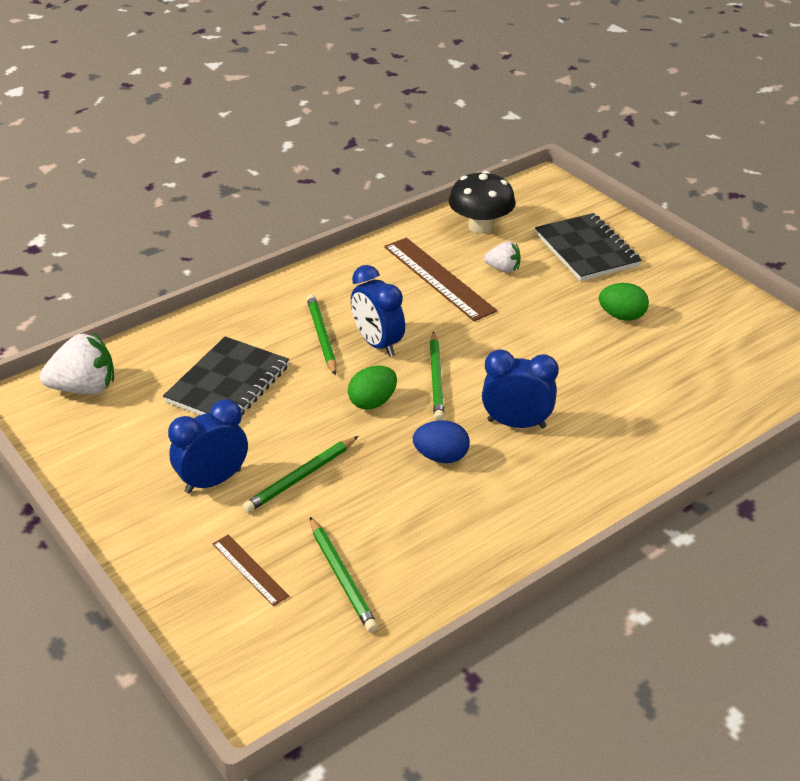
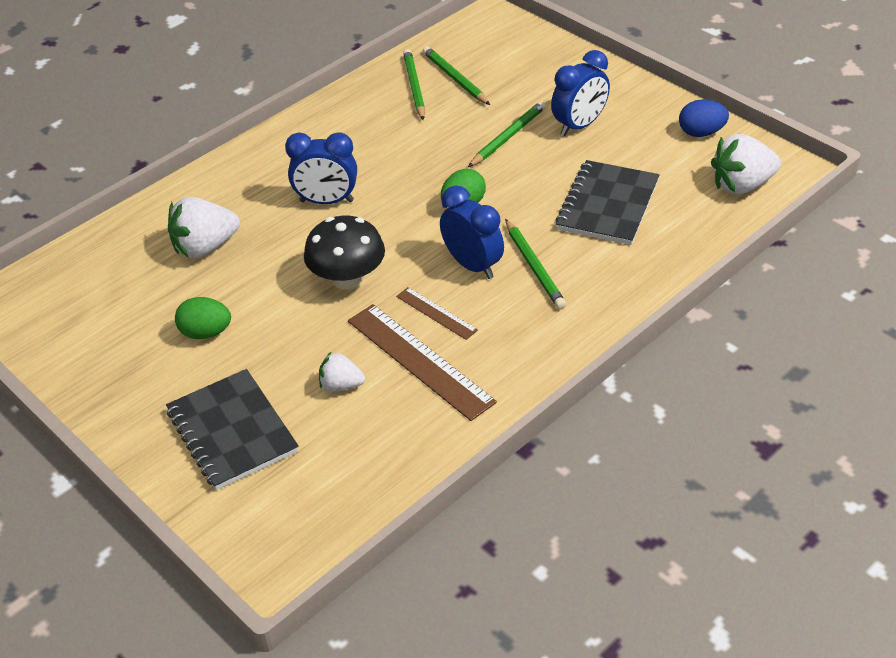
camera: 175 degrees right, 5 degrees up
brown ruler [213,535,289,606] -> brown ruler moved to [396,287,478,340]
blue egg [413,420,470,463] -> blue egg moved to [679,99,729,137]
green pencil [430,331,445,421] -> green pencil moved to [403,49,425,120]
black mushroom [449,171,516,234] -> black mushroom moved to [304,216,385,289]
none -> white strawberry [168,197,240,259]

